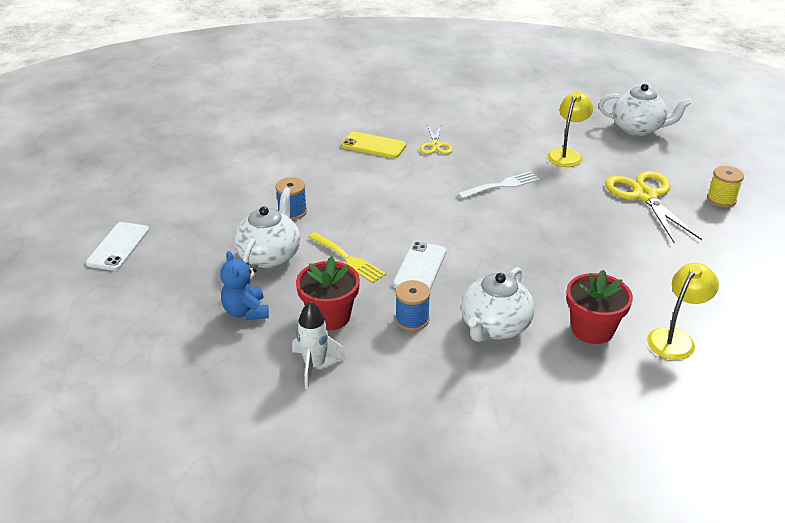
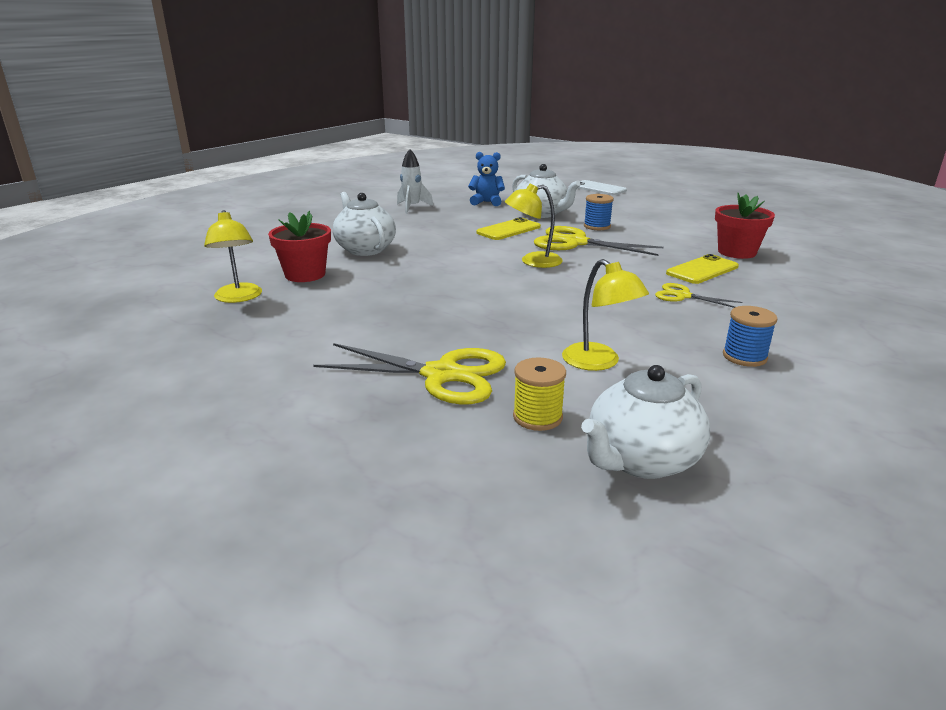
camera: 120 degrees right, 10 degrees down
red flower pot [296,256,360,330] -> red flower pot moved to [715,193,775,259]
yellow fork [309,232,386,283] -> yellow phone [476,217,541,240]
white phone [393,242,446,289] -> none
blue spool [395,280,430,331] -> blue spool moved to [723,306,777,367]
white fork [458,171,540,199] -> none
yellow spool [707,166,744,208] -> yellow spool moved to [513,358,566,431]
none -> yellow lamp [505,184,563,268]
none -> yellow scissors [534,226,664,256]

